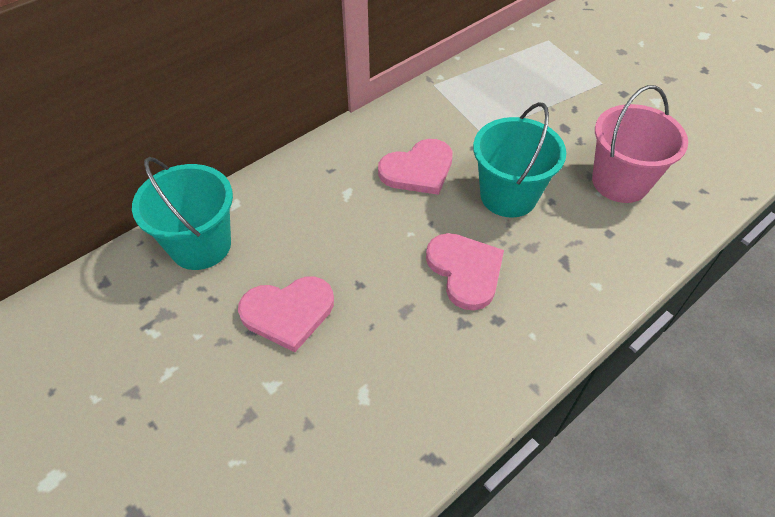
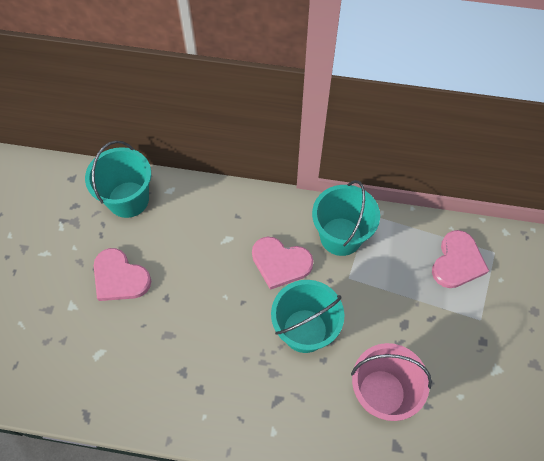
camera: 50 degrees right, 10 degrees up
pink heart [426,233,504,311] -> pink heart moved to [432,230,489,288]
none -> turquoise bucket [312,180,380,256]

